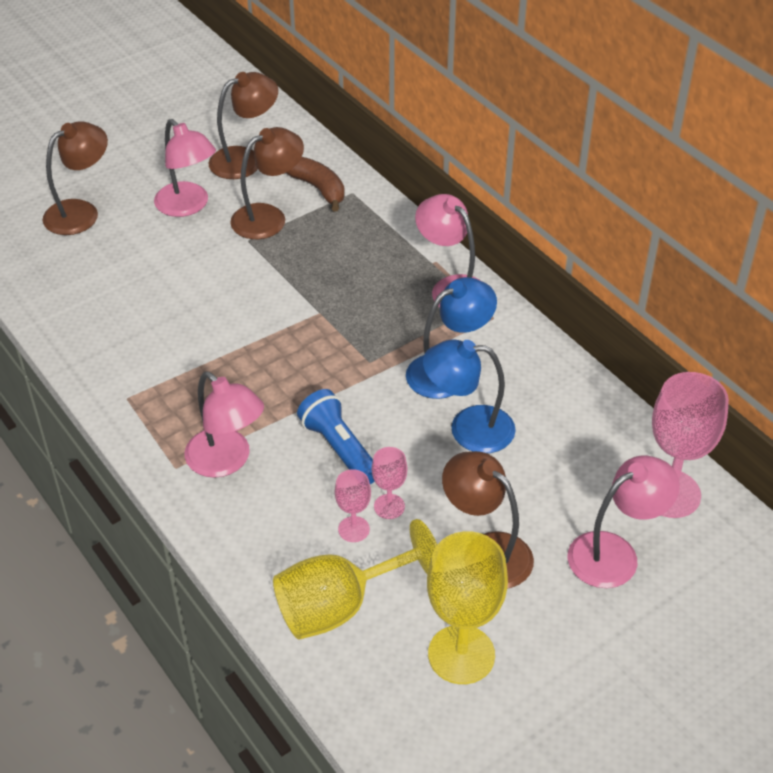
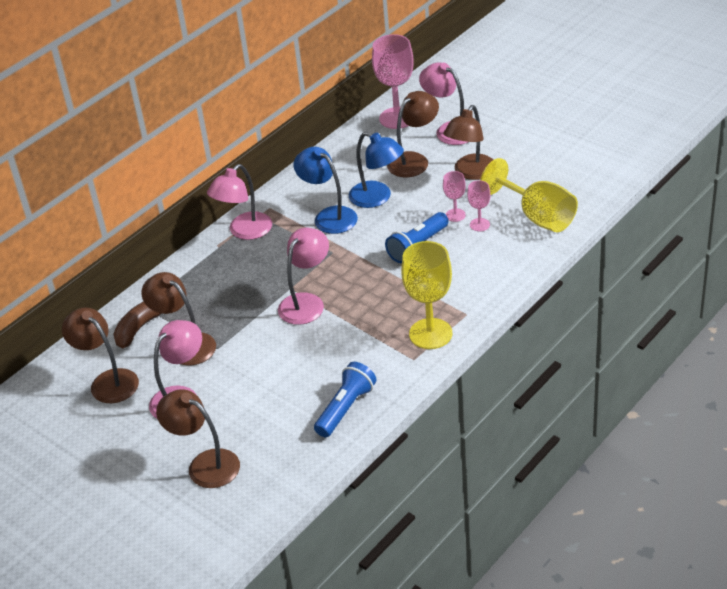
camera: 100 degrees left, 5 degrees down
pink lamp [184,371,264,478] -> pink lamp moved to [278,227,329,325]
blue lamp [423,339,516,453] -> blue lamp turned 45 degrees counterclockwise [349,132,404,208]
yellow goblet [427,531,508,684] -> yellow goblet moved to [401,241,452,349]
none -> blue flashlight [314,362,377,437]
none -> brown lamp [387,91,439,177]

